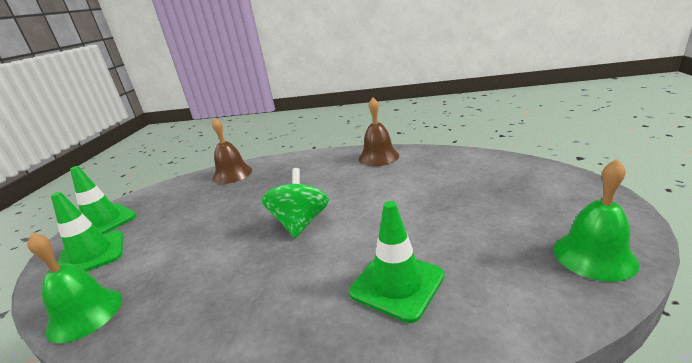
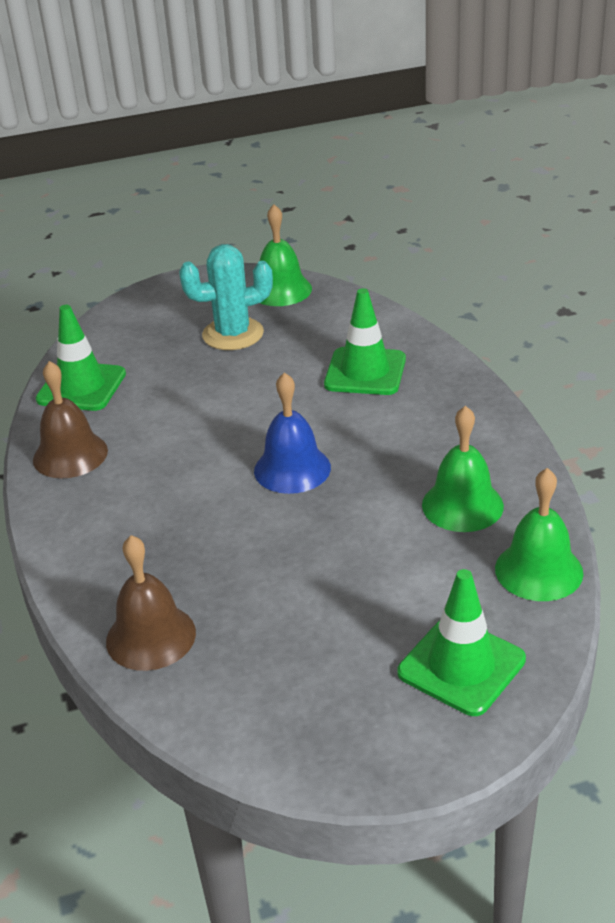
camera: 115 degrees left, 10 degrees up
green traffic cone [70,166,136,234] -> green traffic cone moved to [35,305,126,411]
green spinning top [262,168,329,238] -> blue bell [254,372,331,494]
none -> turquoise cactus [179,244,273,350]
none -> green bell [422,406,504,532]

